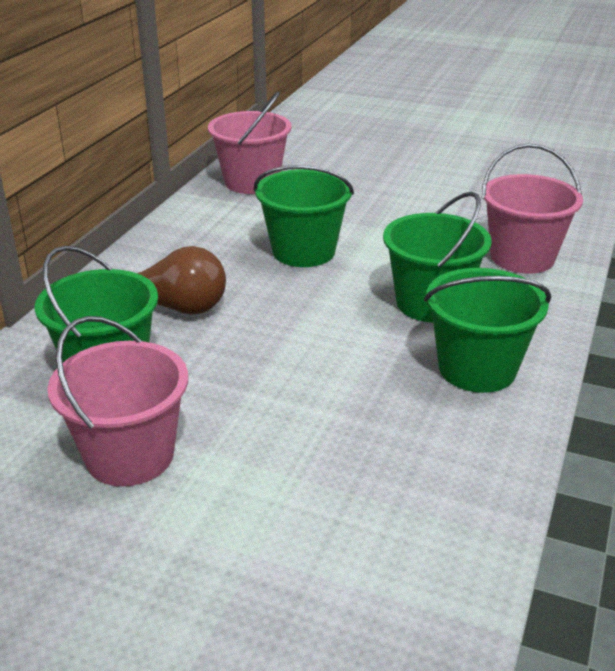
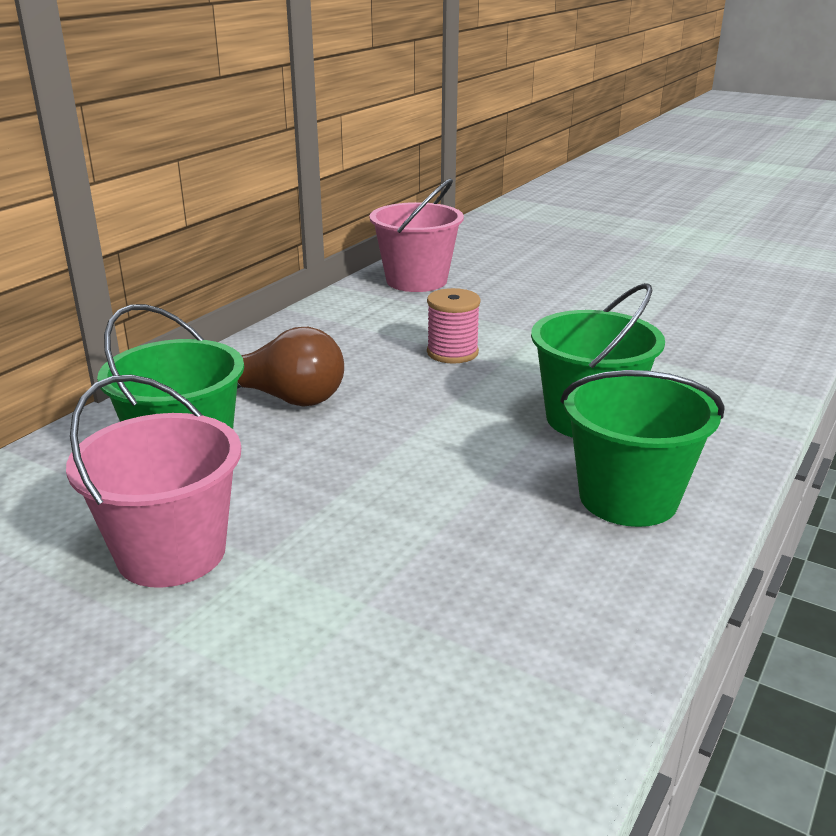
camera: 10 degrees right, 5 degrees down
green bucket [254,165,354,267] -> pink spool [427,288,481,364]
pink bucket [482,144,583,274] -> none

